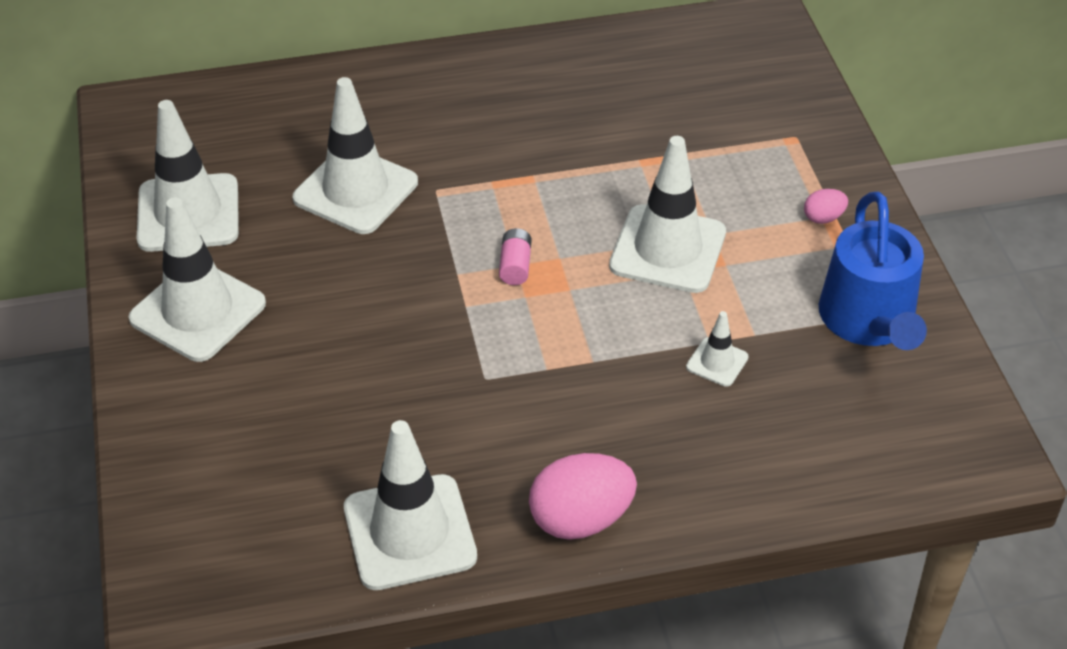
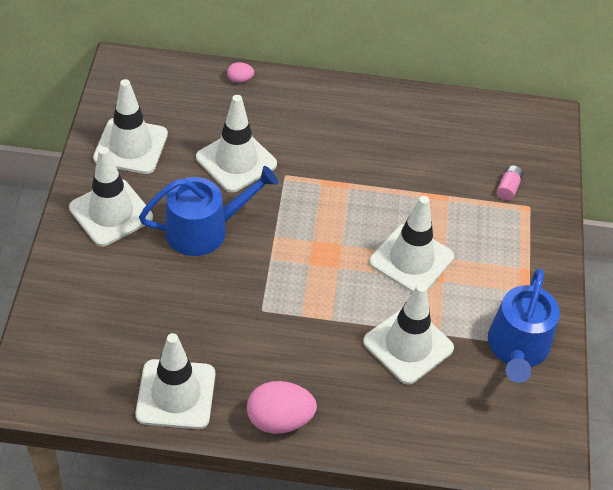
camera: 15 degrees right, 5 degrees up
pink battery [499,228,531,285] -> pink battery moved to [497,165,523,200]
white traffic cone [686,311,749,387] -> white traffic cone [363,283,454,385], size x2.14
pink egg [804,189,848,224] -> pink egg moved to [227,62,254,83]
none -> blue watering can [139,166,278,256]

